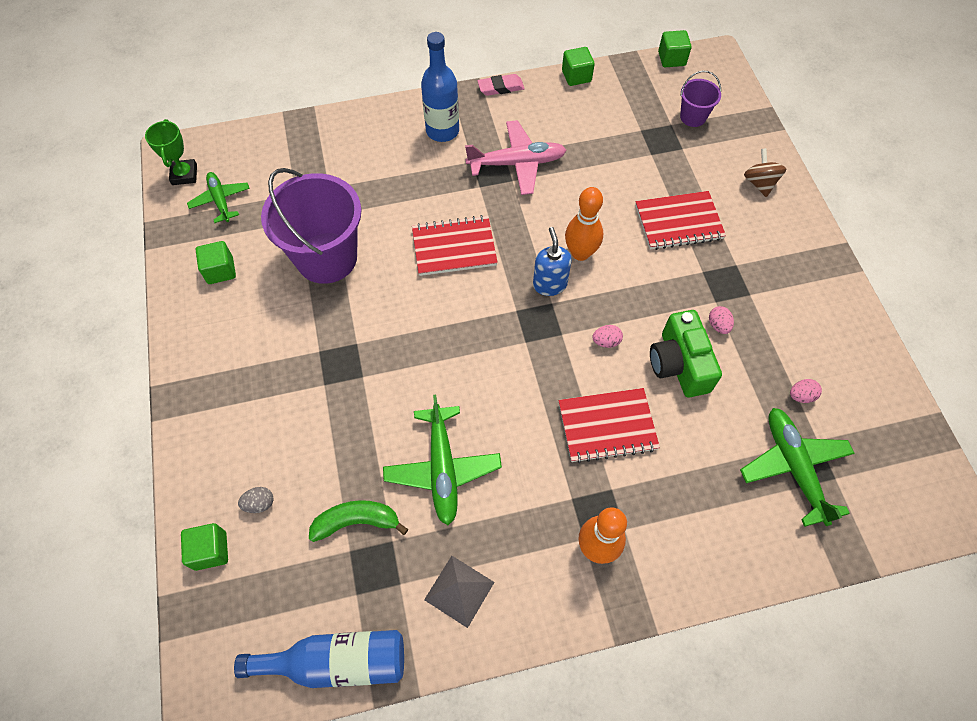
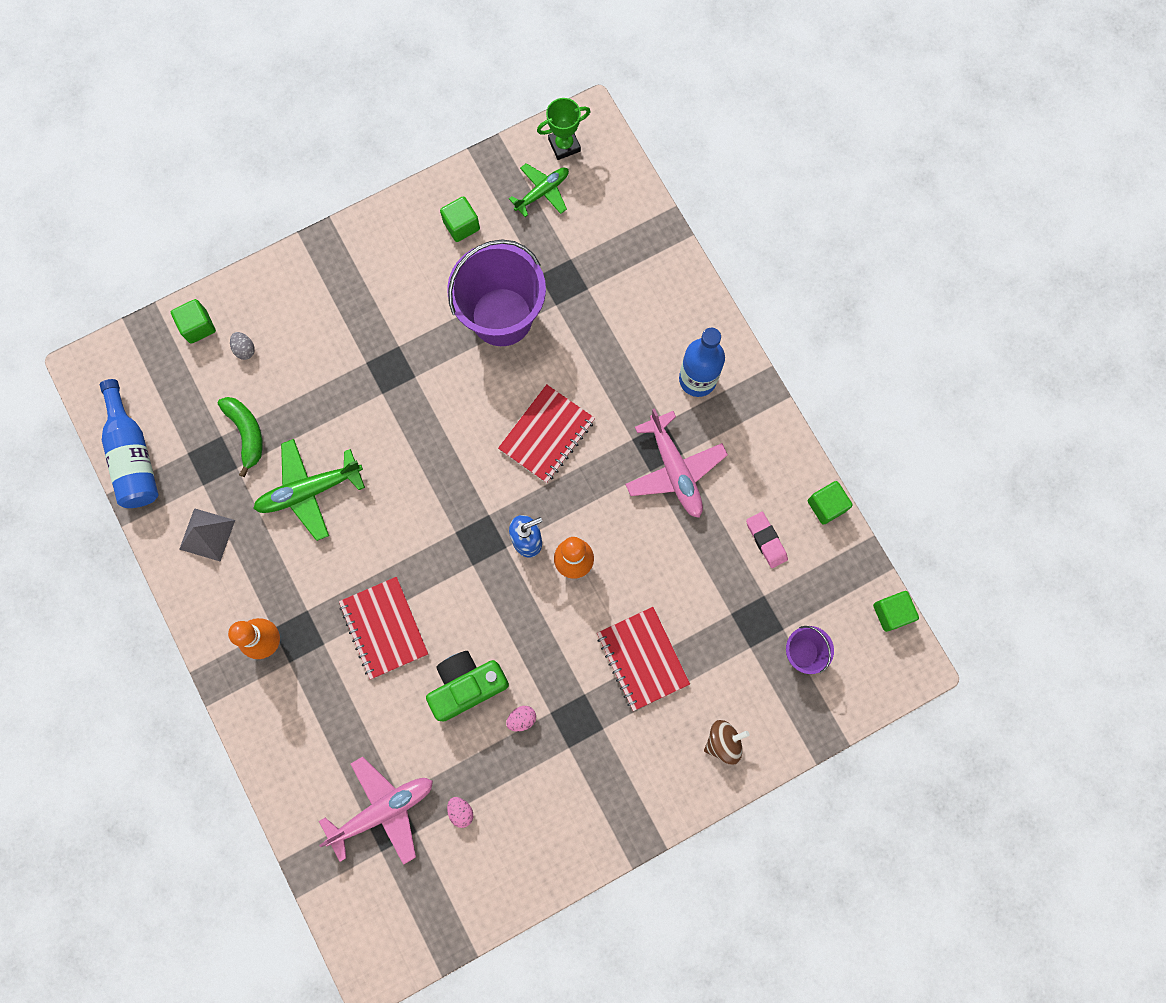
camera: 75 degrees right, 15 degrees up
red notebook [412,215,498,276] -> red notebook turned 60 degrees clockwise [498,384,595,483]
pink eraser [478,74,524,96] -> pink eraser moved to [746,512,788,568]
pink egg [592,325,623,348] -> none
green plane [740,408,855,527] -> pink plane [319,757,433,865]

